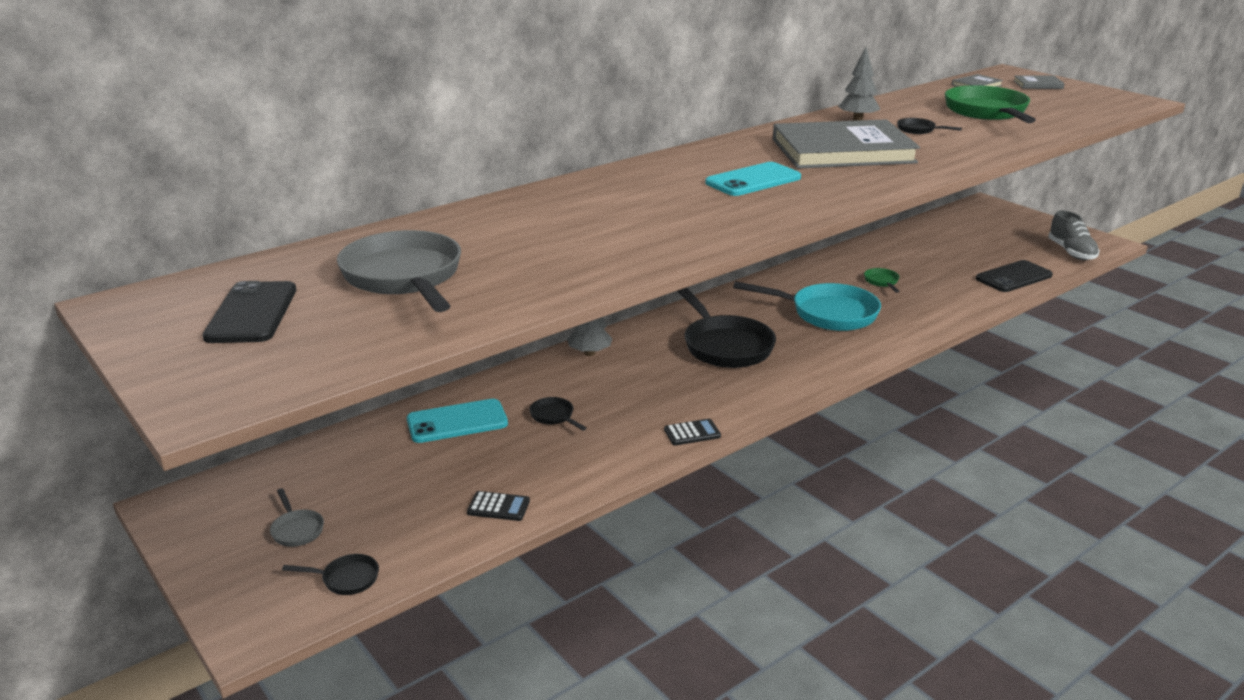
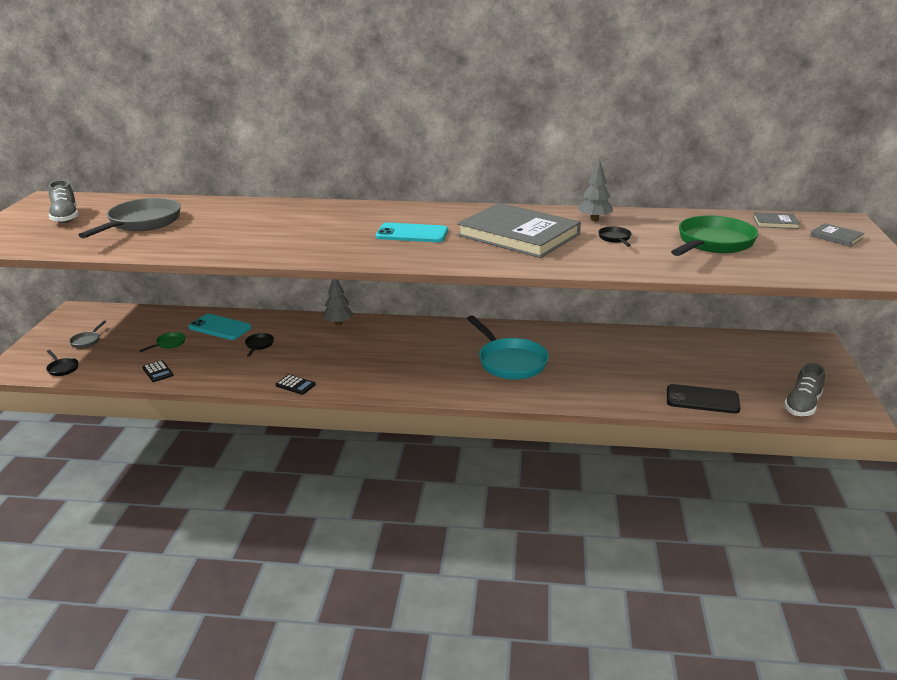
camera: 45 degrees right, 0 degrees up
black phone [203,281,296,343] -> grey shoe [48,180,79,223]
black pan [678,288,776,368] -> none
green pan [864,268,900,293] -> green pan moved to [139,332,185,352]

